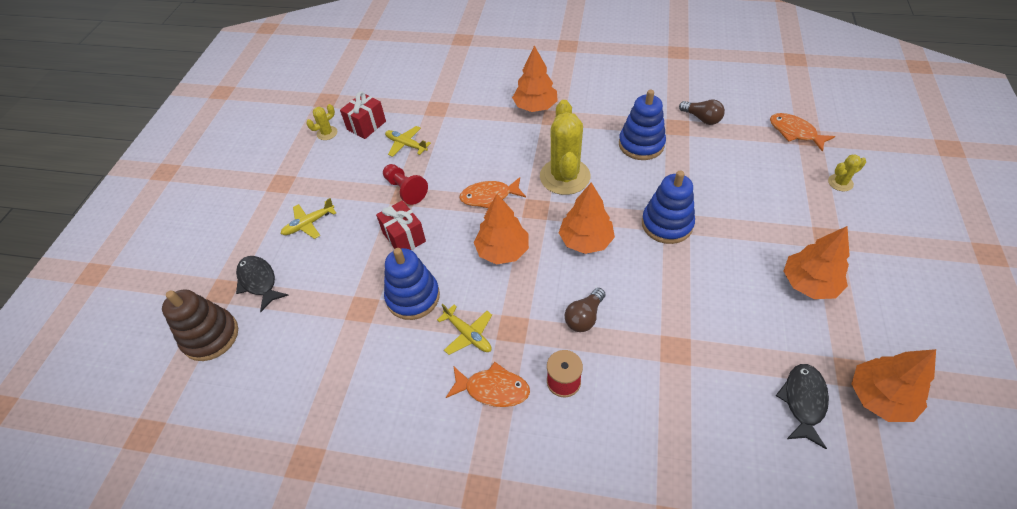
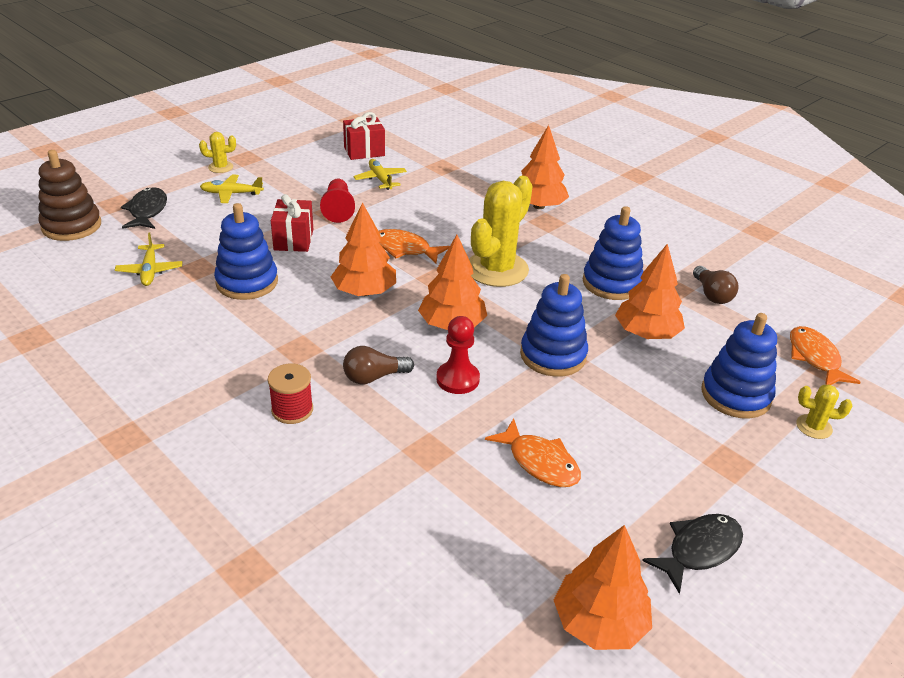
camera: 30 degrees right, 15 degrees down
yellow cactus [306,104,337,140] -> yellow cactus moved to [199,132,236,173]
yellow plane [437,304,492,355] -> yellow plane moved to [115,233,182,286]
orange fish [446,362,530,407] -> orange fish moved to [485,418,581,487]
black fish [775,364,829,449] -> black fish moved to [642,514,743,594]
orange tree [784,226,850,299] -> orange tree moved to [615,244,685,339]
none -> red pawn [436,316,480,394]
none -> blue stacking toy [701,313,777,419]

